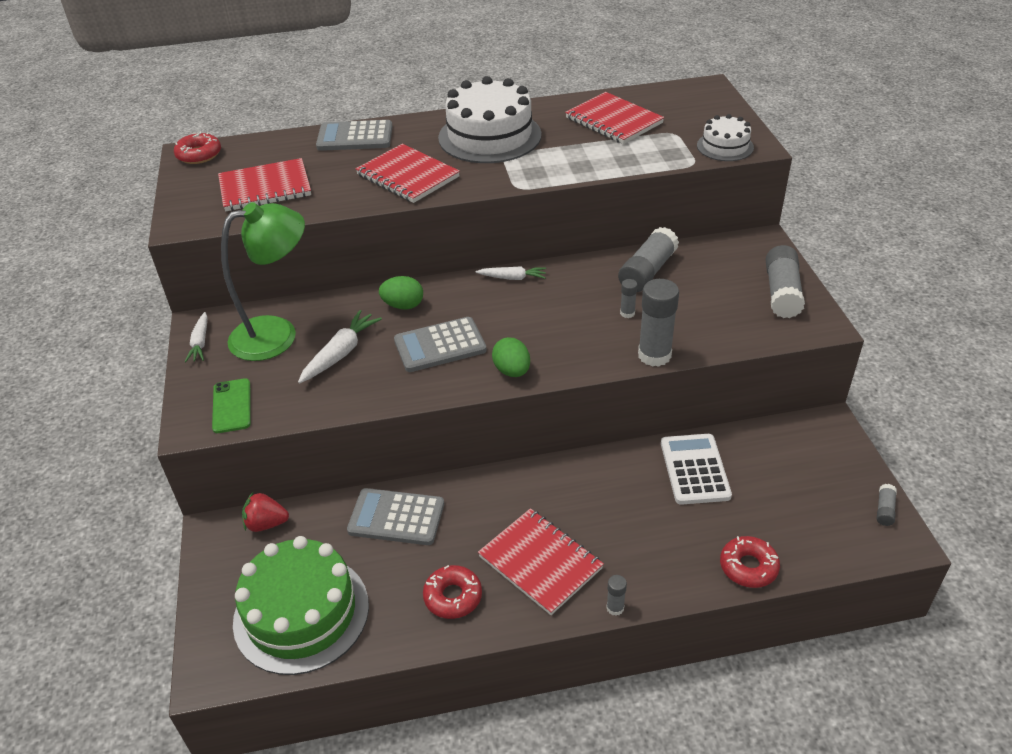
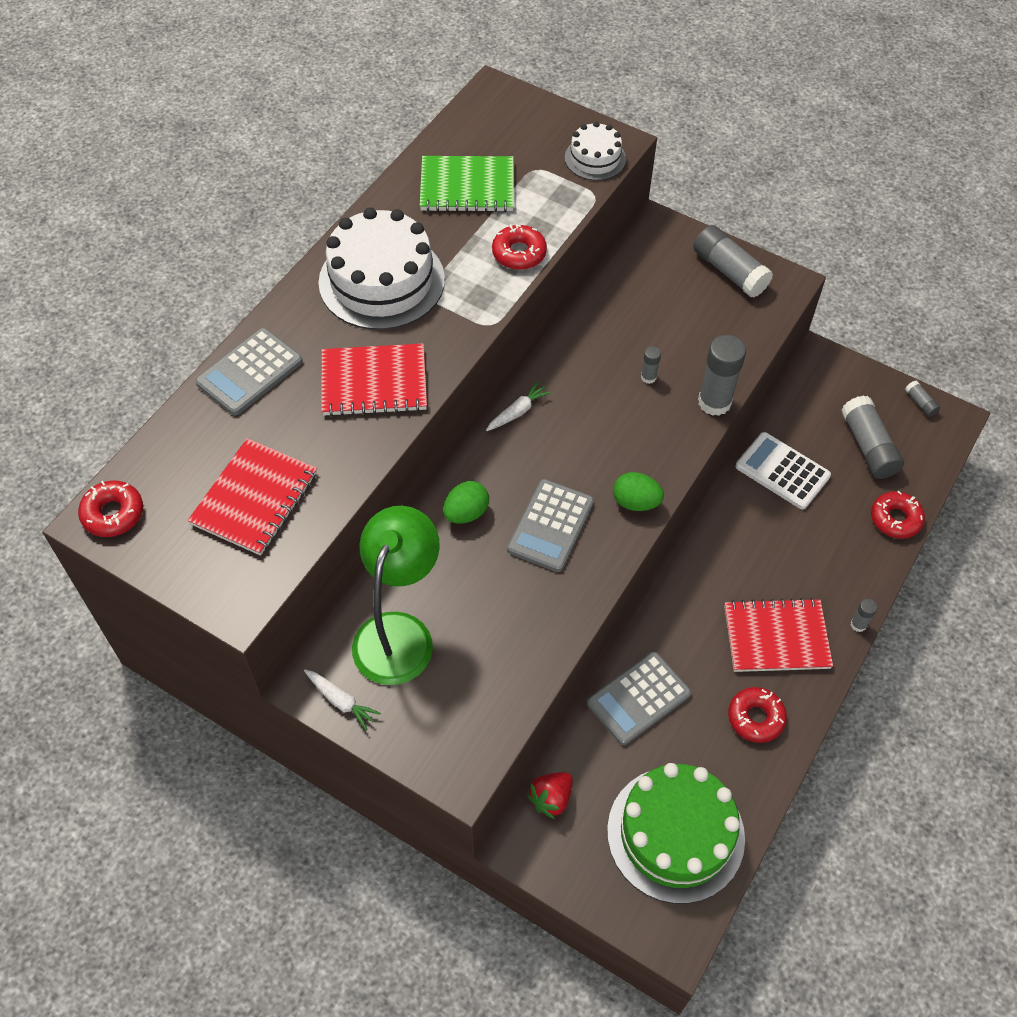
camera: 50 degrees left, 15 degrees up
green phone [212,378,251,433] -> none
white carrot [298,310,382,384] -> none
red notebook [565,92,664,144] -> green notebook [420,156,514,212]
grey glue stick [618,227,679,292] -> grey glue stick moved to [841,395,904,479]
none -> red donut [492,224,547,270]

